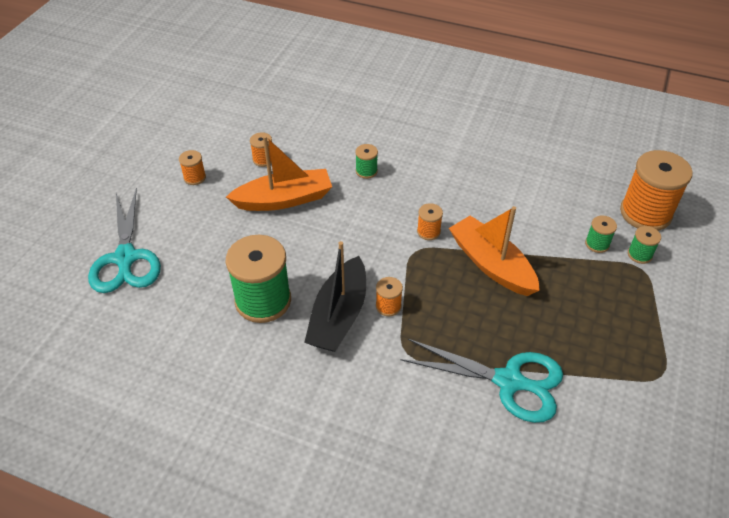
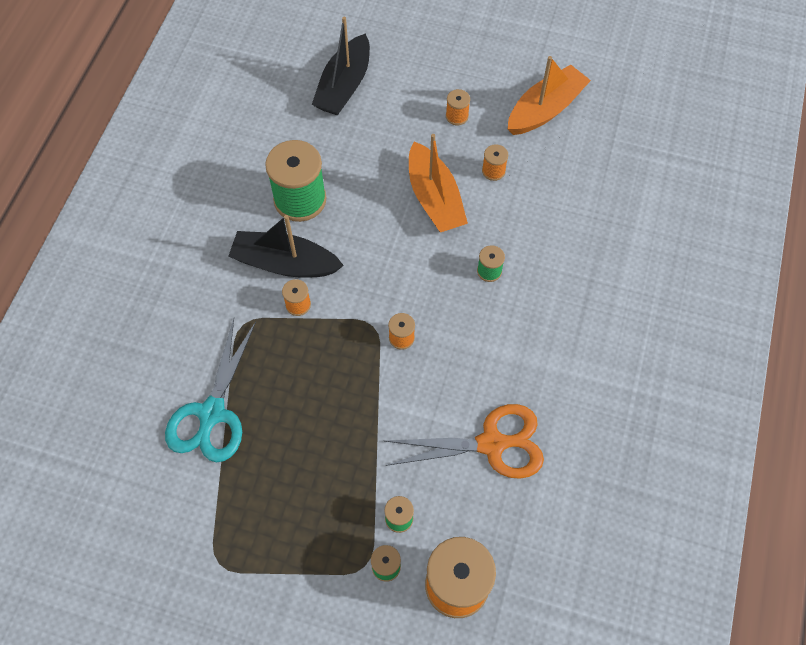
camera: 85 degrees right, 15 degrees up
turquoise scissors [88,188,161,293] -> black boat [312,16,370,115]
orange boat [449,206,540,296] -> orange boat moved to [508,56,591,135]
none -> orange scissors [385,404,544,479]

